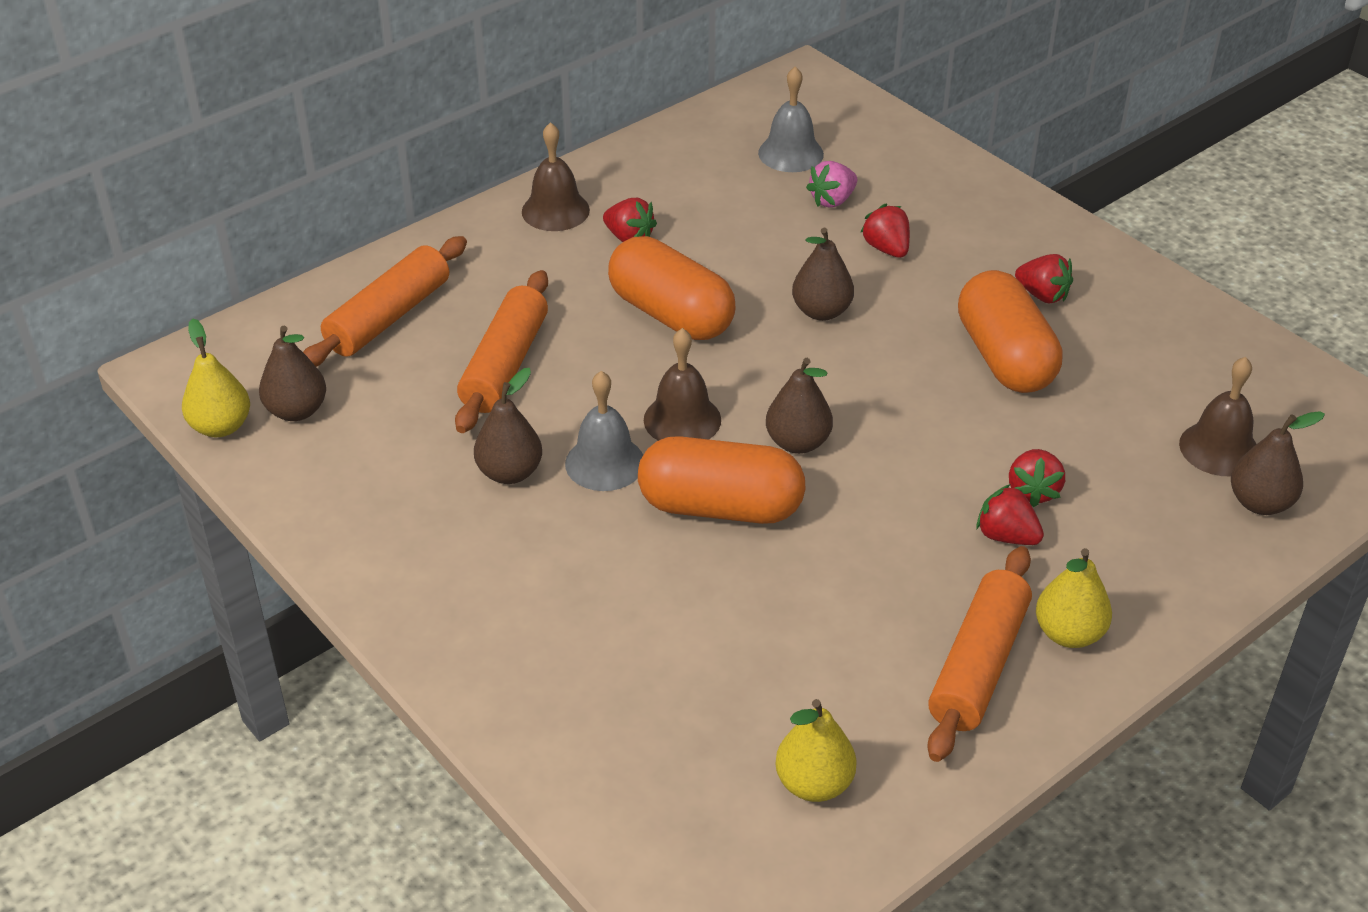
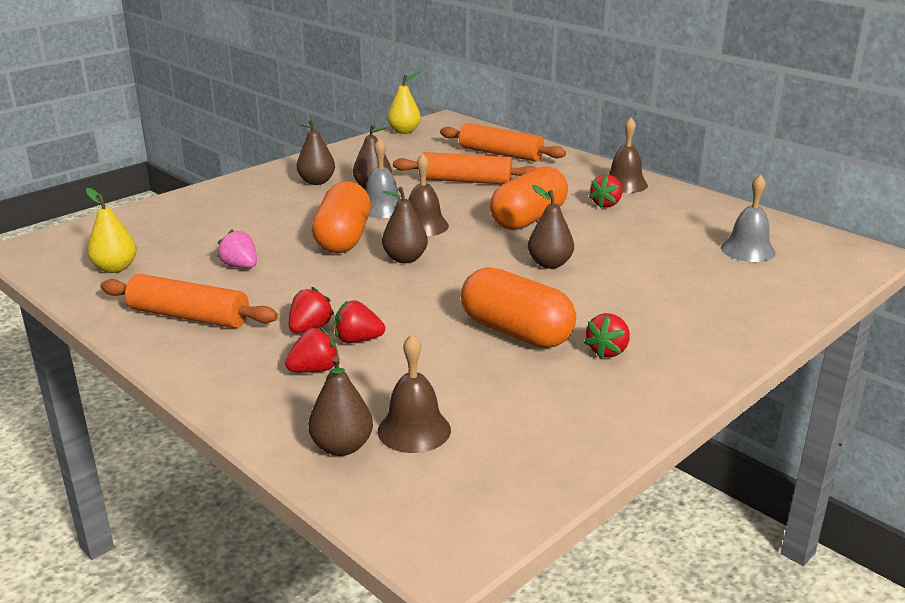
camera: 85 degrees right, 15 degrees down
brown pear [259,326,326,421] -> brown pear moved to [297,119,335,185]
pink strawberry [806,161,858,207] -> pink strawberry moved to [217,229,257,268]
red strawberry [860,204,910,258] -> red strawberry moved to [285,327,339,372]
orange capsule [958,270,1062,393] -> orange capsule turned 60 degrees clockwise [461,267,576,348]
yellow pear [1036,548,1112,648] -> none

